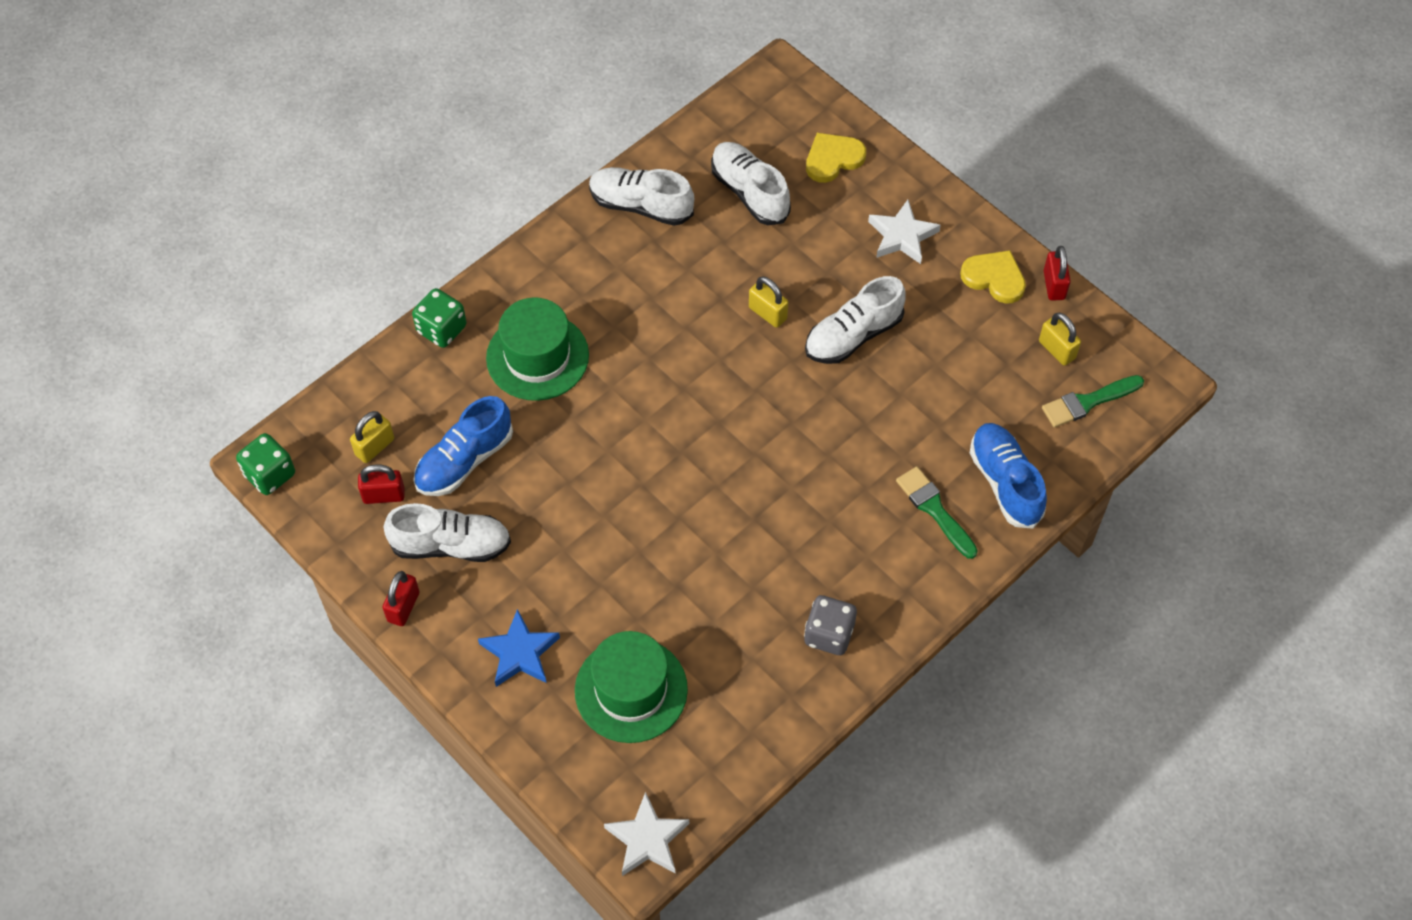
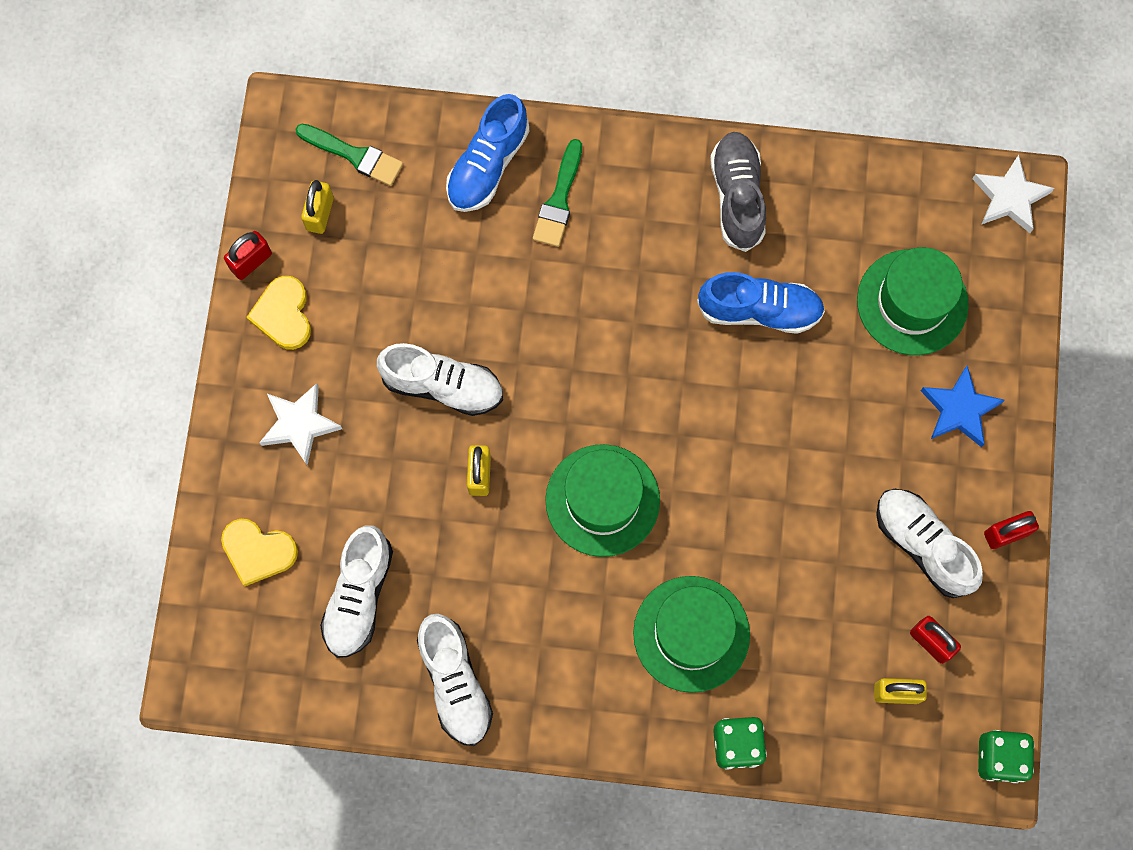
camera: 130 degrees left, 15 degrees up
blue shoe [413,396,513,496] -> blue shoe moved to [697,272,825,334]
grey dice [804,595,857,655] -> grey shoe [710,132,766,252]
none -> green hat [545,444,660,557]

